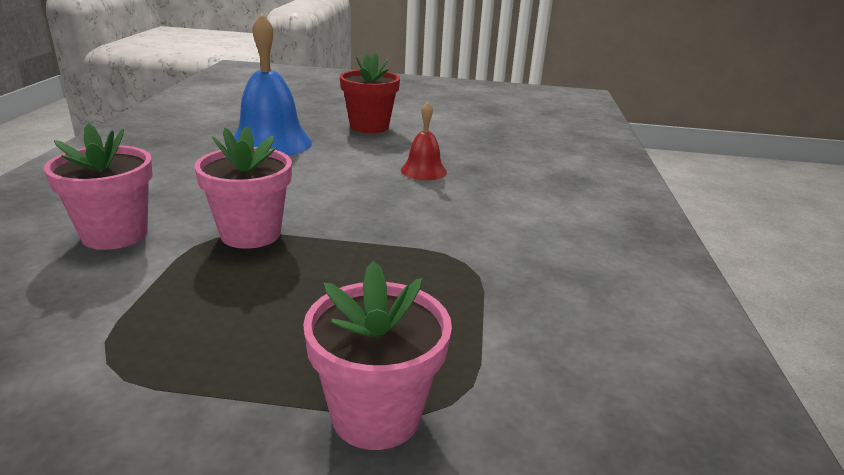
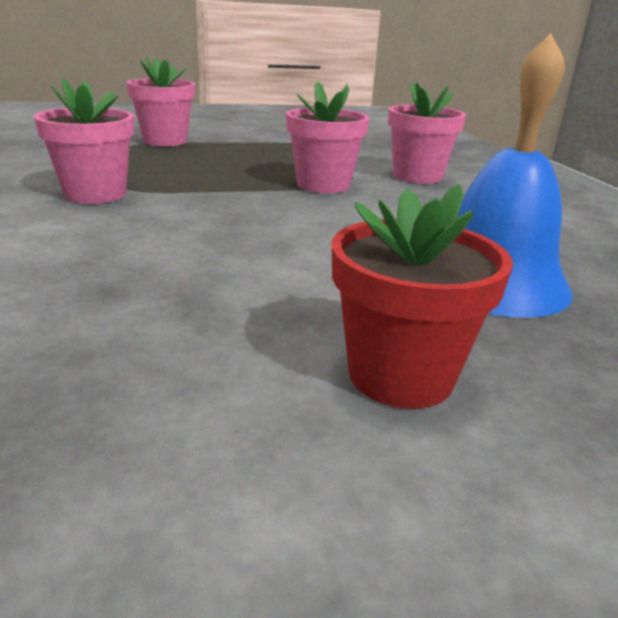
camera: 160 degrees right, 0 degrees up
red bell [401,102,447,180] -> none
none -> pink flower pot [34,78,134,204]

